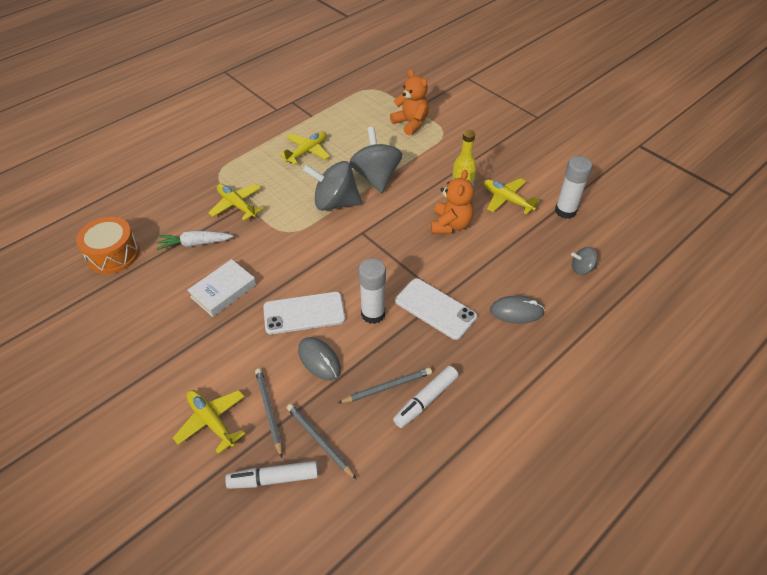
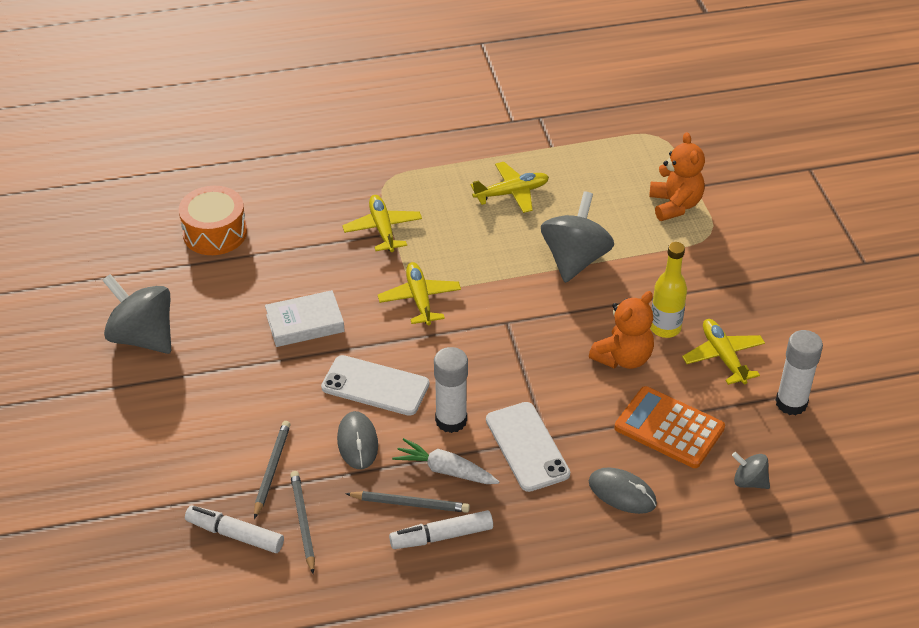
camera: 30 degrees right, 5 degrees down
white carrot [156,230,233,250] -> white carrot moved to [392,438,499,484]
yellow plane [173,390,245,454] -> yellow plane moved to [378,262,461,325]
grey spinning top [303,161,362,211] -> grey spinning top moved to [102,274,171,354]
none -> orange calculator [614,386,725,468]

